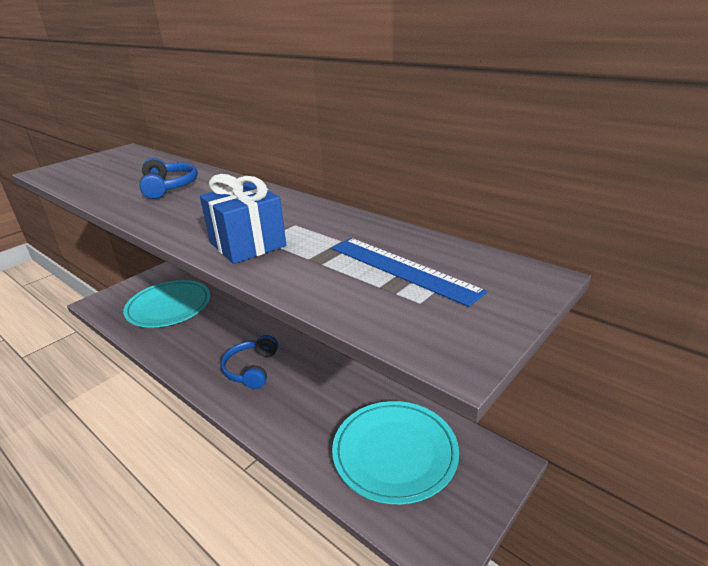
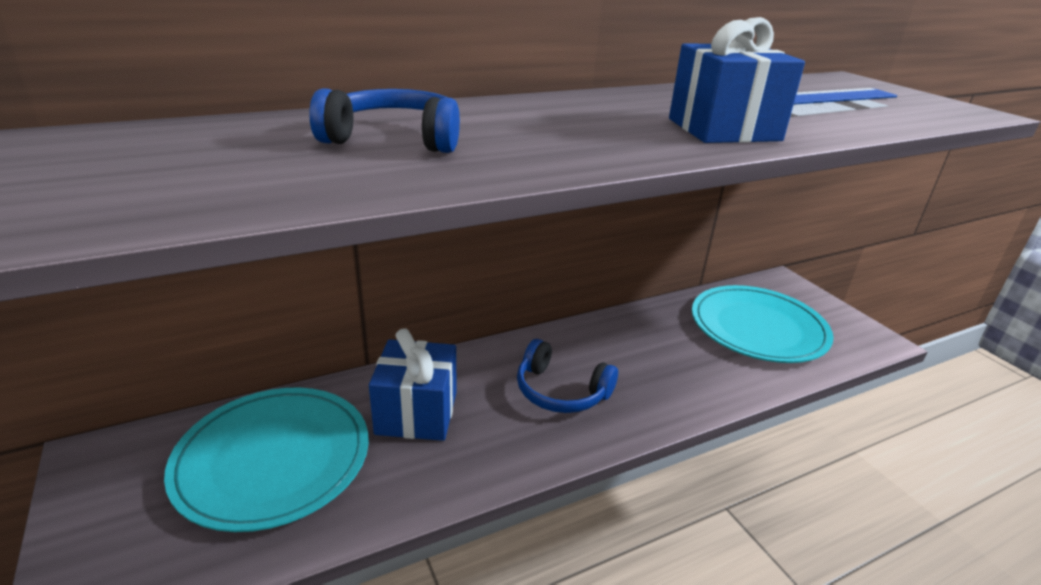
camera: 70 degrees left, 0 degrees up
none -> blue gift [369,328,457,441]

